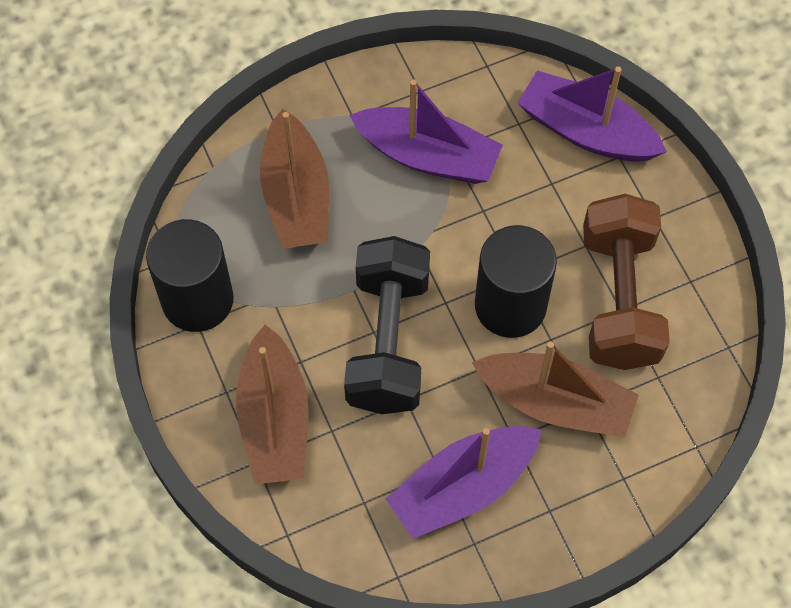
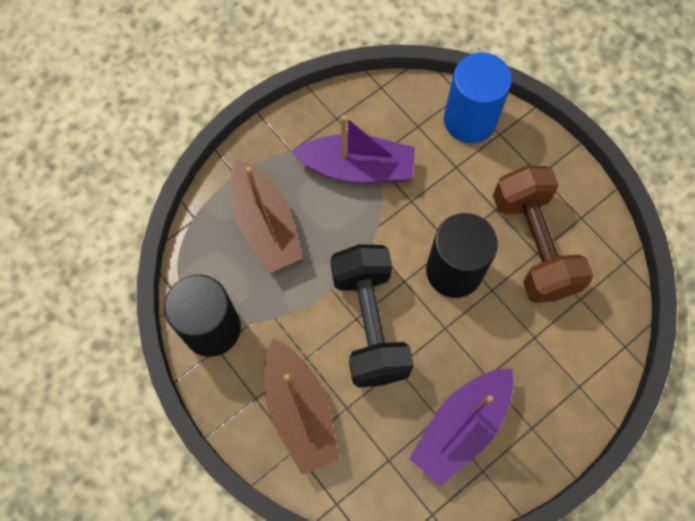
camera: 15 degrees left, 5 degrees up
brown boat [472,341,639,437] -> none
purple boat [517,67,667,161] -> blue cylinder [444,52,512,143]

